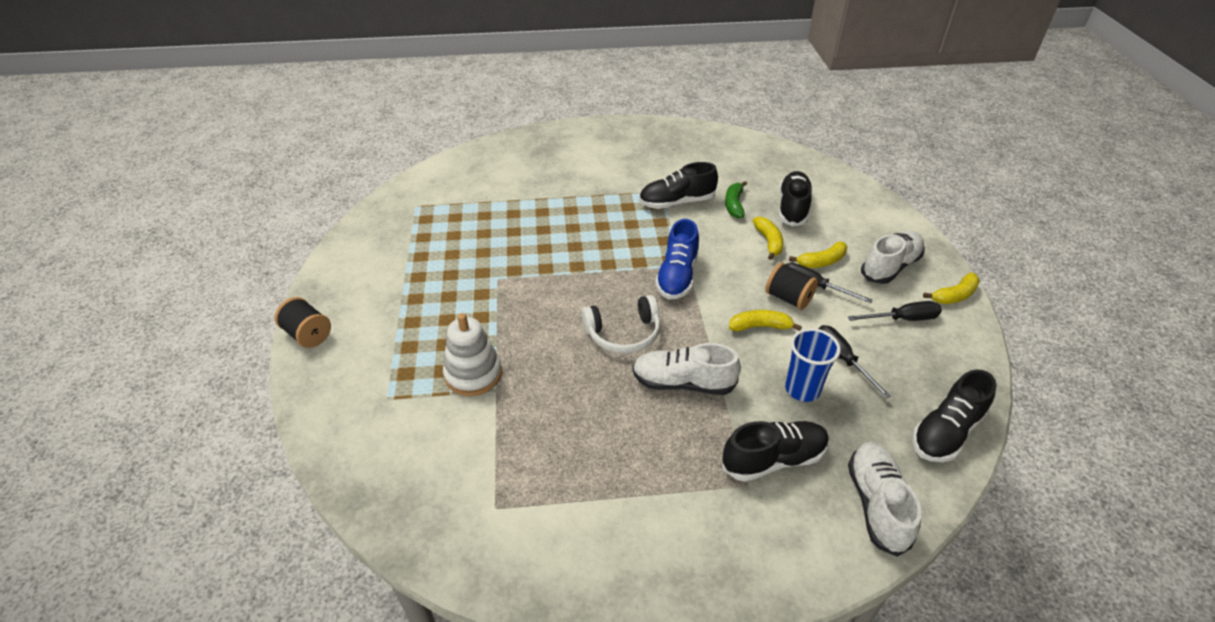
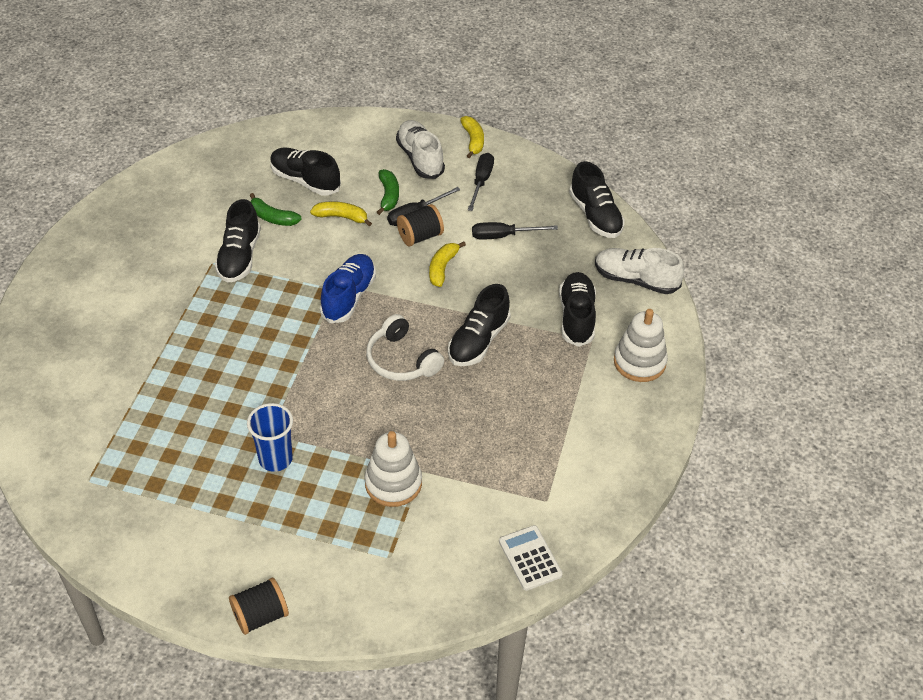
camera: 70 degrees left, 5 degrees up
white headphones [582,295,660,354] -> white headphones turned 135 degrees clockwise [366,314,444,381]
white shoe [632,343,741,395] -> black shoe [448,284,511,366]
blue shoe [655,219,699,299] -> blue shoe turned 105 degrees counterclockwise [320,254,376,323]
blue cup [785,328,841,402] -> blue cup moved to [247,403,293,472]
yellow banana [789,242,847,268] -> green banana [377,169,399,215]
none -> white calculator [499,525,563,591]
none -> white stacking toy [614,309,668,382]

